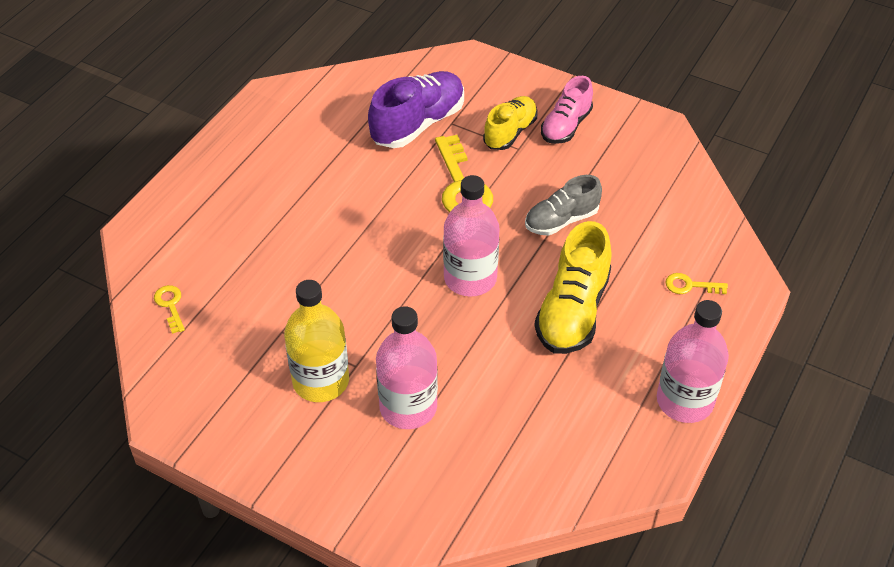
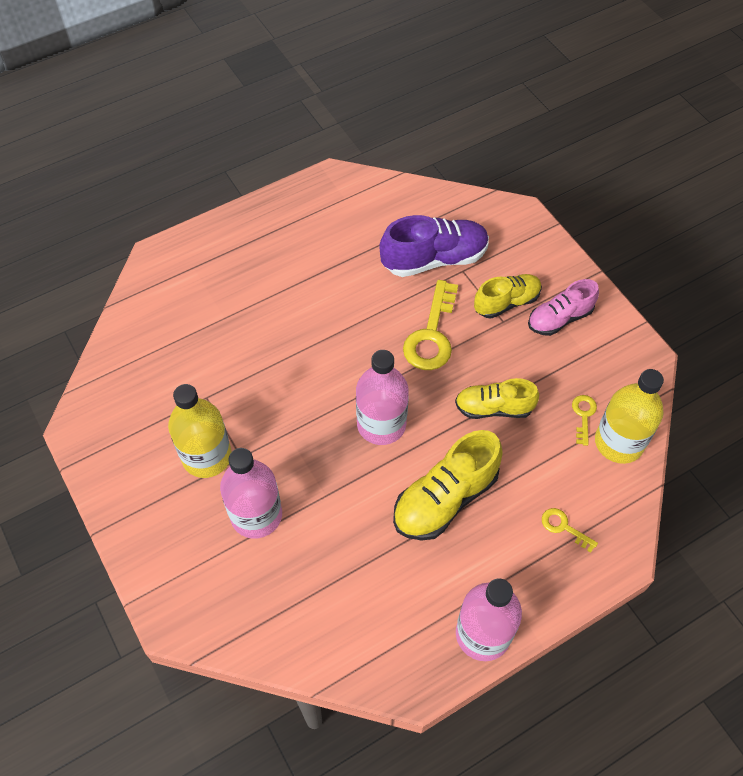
camera: 30 degrees right, 10 degrees up
yellow key [154,285,185,334] -> yellow key moved to [572,395,597,446]
grey shoe [525,175,602,236] -> yellow shoe [455,378,539,419]
none -> yellow bottle [595,369,664,464]

